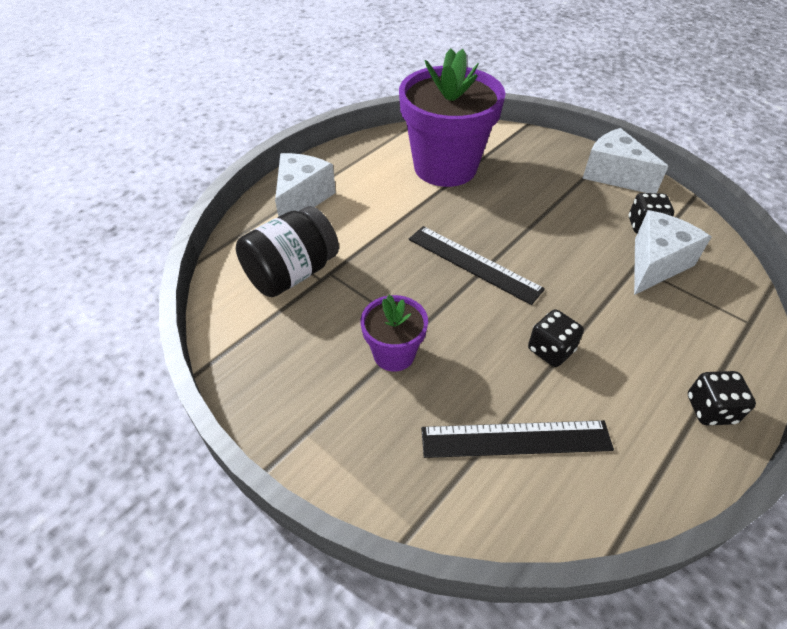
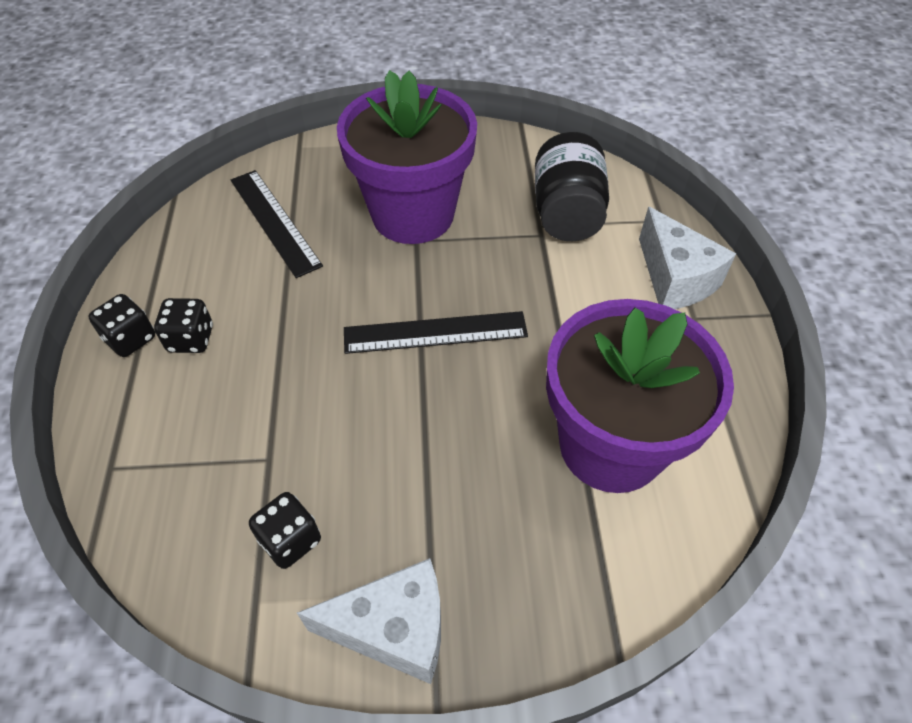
camera: 135 degrees right, 5 degrees up
purple flower pot [361,295,428,372] -> purple flower pot [337,70,477,244], size x2.05
black ruler [421,420,614,458] -> black ruler turned 75 degrees counterclockwise [231,170,323,278]
black dice [528,309,584,367] -> black dice moved to [154,298,213,353]
white cheese [634,210,711,295] -> none

